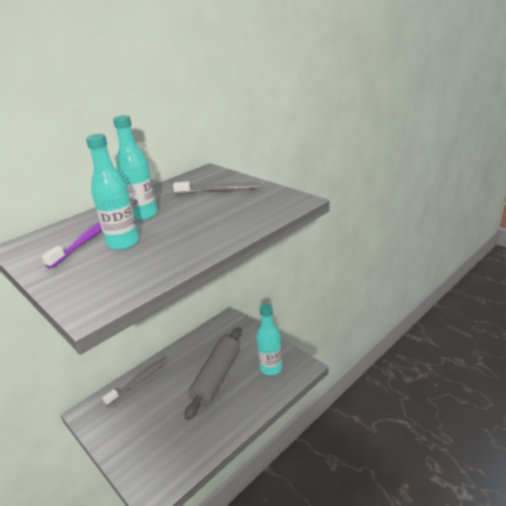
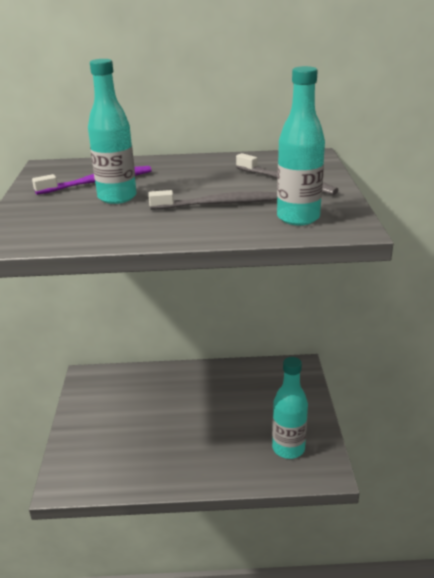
camera: 40 degrees right, 0 degrees up
grey toothbrush [102,357,168,406] -> grey toothbrush moved to [148,190,277,210]
turquoise bottle [113,115,158,221] -> turquoise bottle moved to [277,66,325,225]
grey rolling pin [185,328,241,420] -> none

